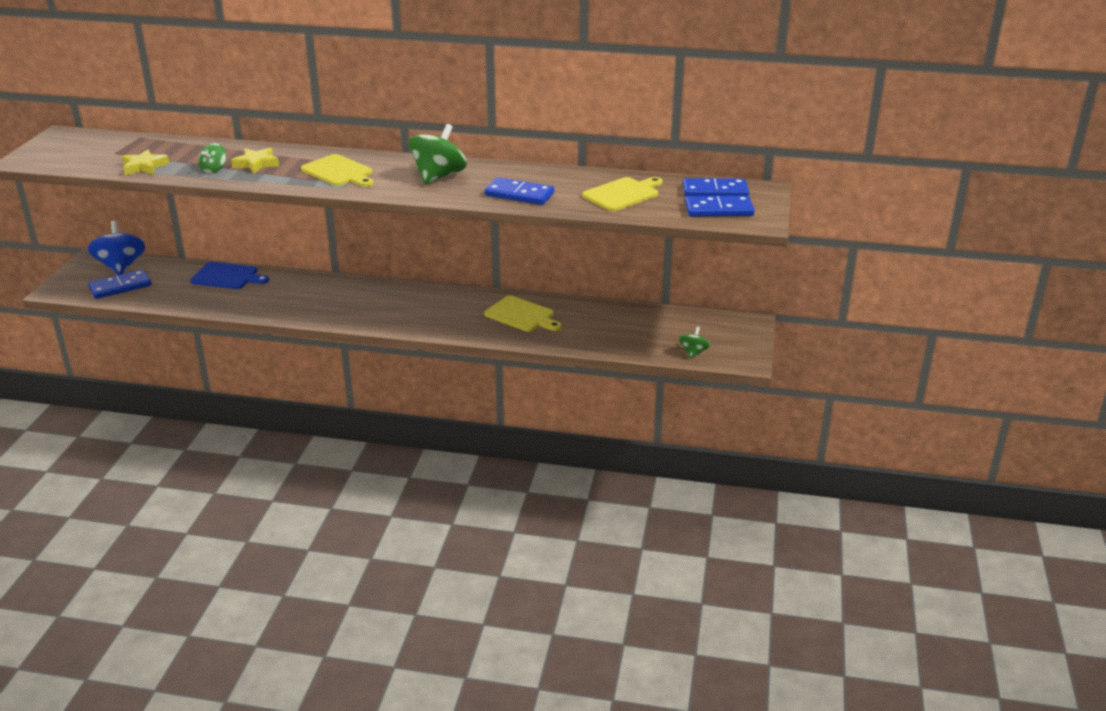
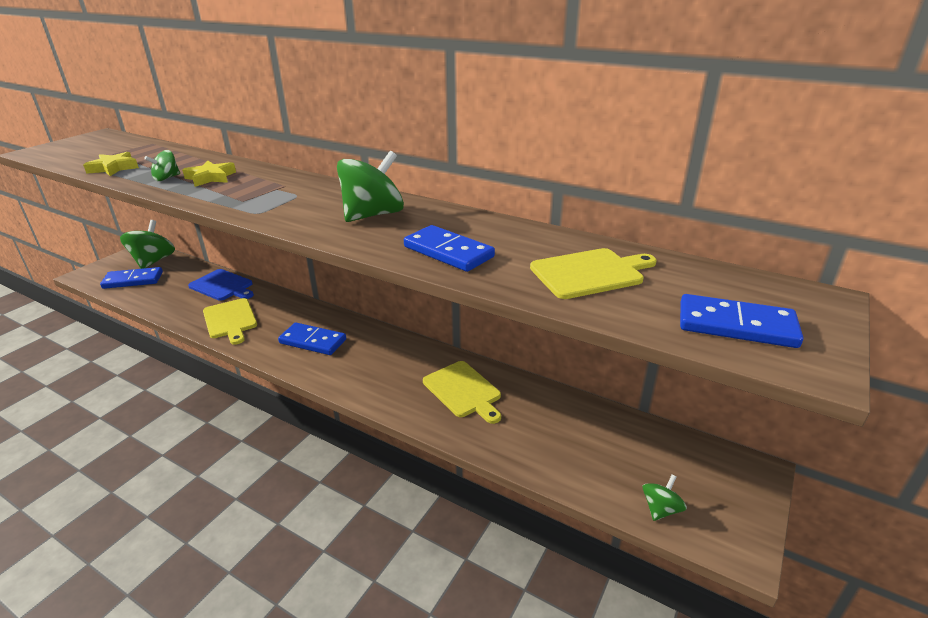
camera: 20 degrees right, 0 degrees up
blue spinning top [88,221,146,275] -> green spinning top [120,220,175,269]
yellow cutting board [301,154,374,187] -> yellow cutting board moved to [203,298,257,345]
blue domino [683,178,749,197] -> blue domino moved to [278,323,346,355]

